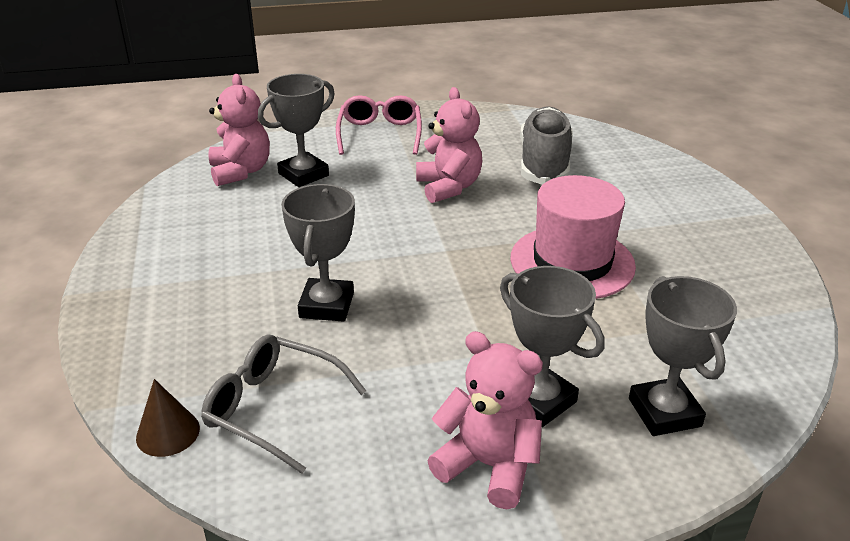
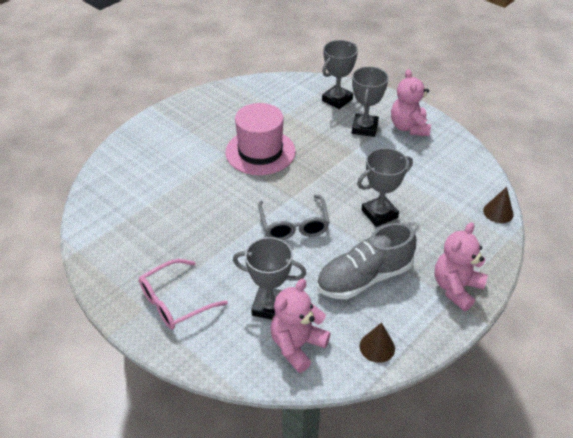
camera: 125 degrees left, 10 degrees up
grey glasses [201,335,366,474] -> grey glasses moved to [258,195,330,240]
pink teddy bear [416,87,482,203] -> pink teddy bear moved to [434,222,488,311]
grey shoe [520,106,573,185] -> grey shoe moved to [316,223,416,299]
none -> brown cone [360,322,395,363]

